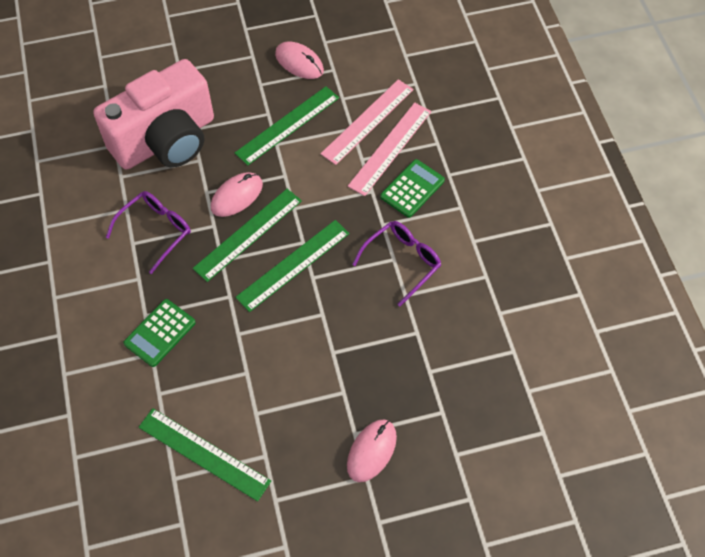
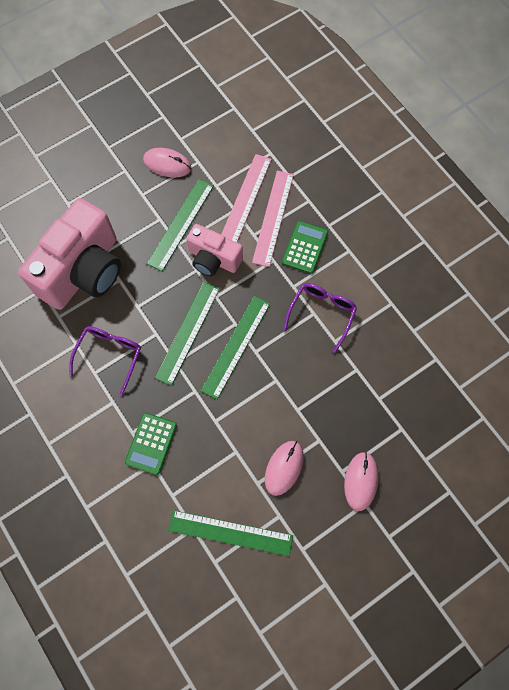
camera: 20 degrees left, 10 degrees up
pink mouse [211,172,263,217] -> pink mouse moved to [265,441,304,496]
none -> pink camera [186,224,243,277]

